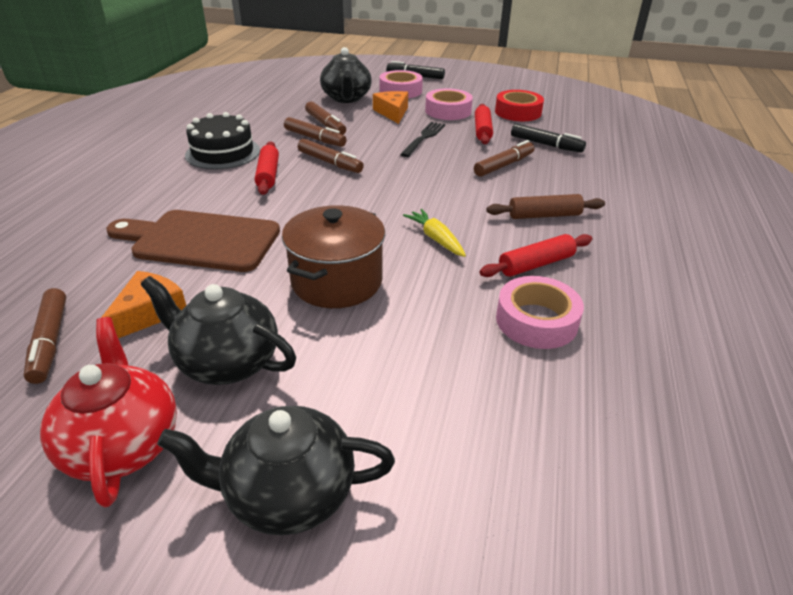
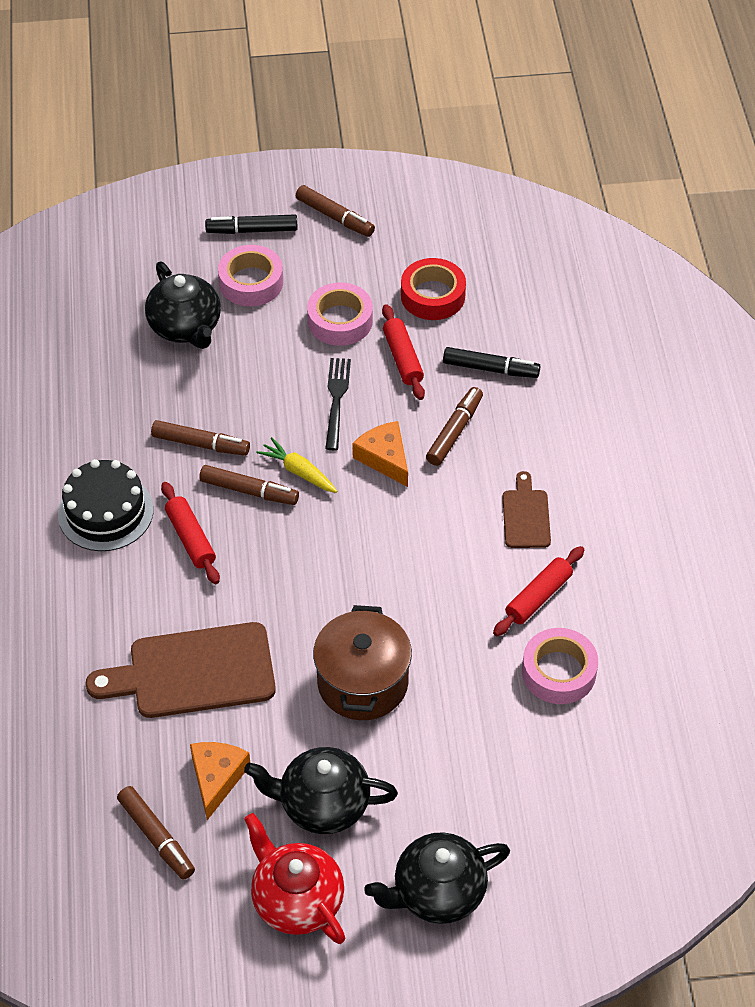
camera: 20 degrees left, 15 degrees up
brown marker [305,101,346,135] -> brown marker moved to [296,185,375,237]
orange cheese [373,91,408,124] -> orange cheese moved to [352,421,408,487]
yellow carrot [403,209,466,257] -> yellow carrot moved to [256,437,337,493]
brown rolling pin [486,194,605,219] -> brown cutting board [502,471,551,548]

